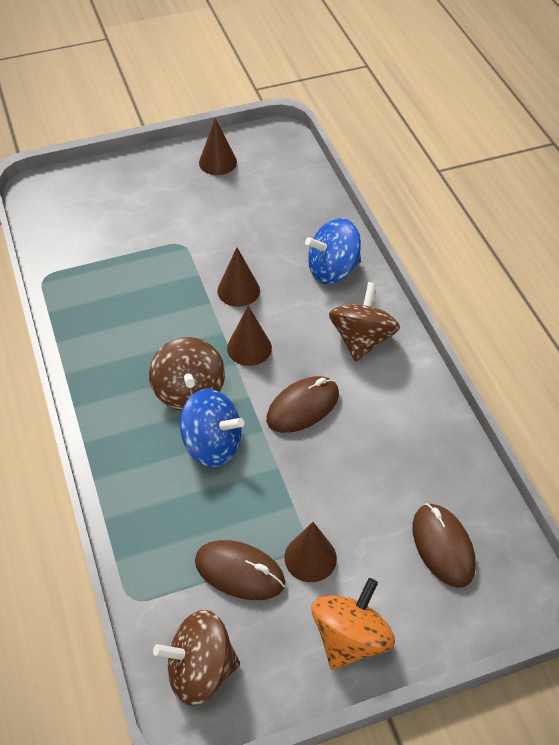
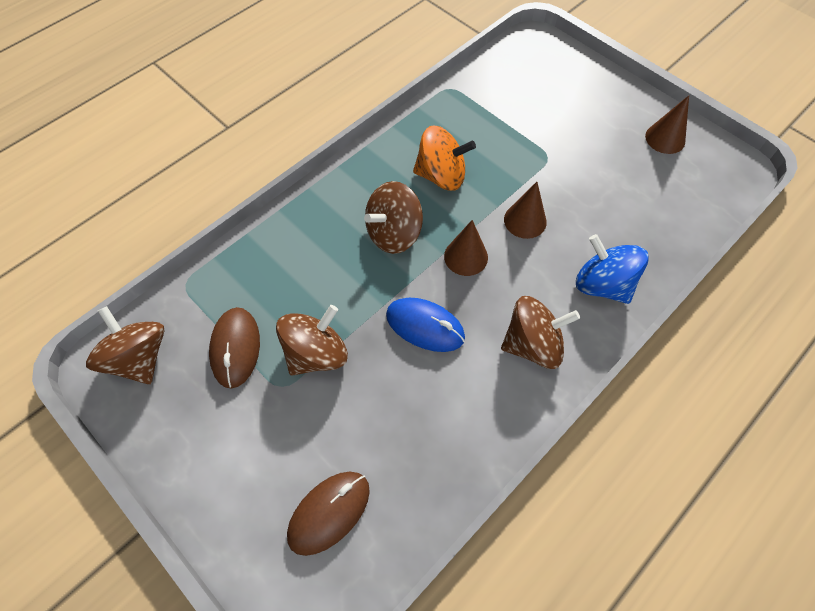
camera: 65 degrees right, 10 degrees up
blue spinning top [180,389,244,467] -> none
brown mouse [266,376,339,433] -> blue mouse [386,298,465,352]
brown cone [284,522,337,582] -> none
orange spinning top [312,578,395,670] -> orange spinning top moved to [413,126,476,191]
none -> brown spinning top [276,305,348,376]

